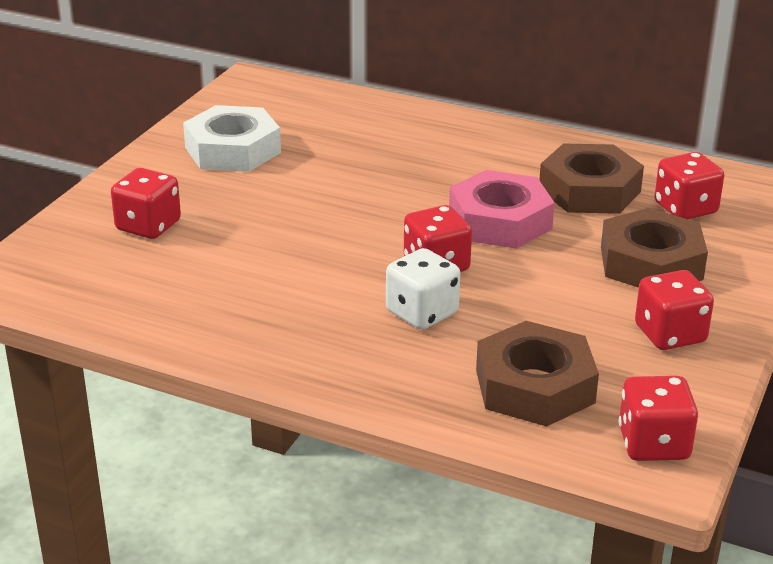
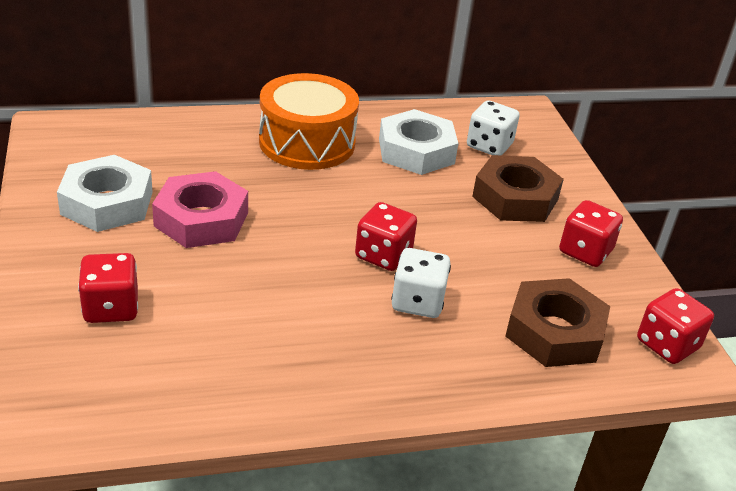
camera: 40 degrees left, 5 degrees up
pink nut [449,170,555,249] -> pink nut moved to [152,171,248,248]
brown nut [539,143,644,214] -> white nut [379,109,459,175]
red dice [654,152,724,219] -> white dice [467,101,520,156]
none -> orange drum [259,73,359,170]

